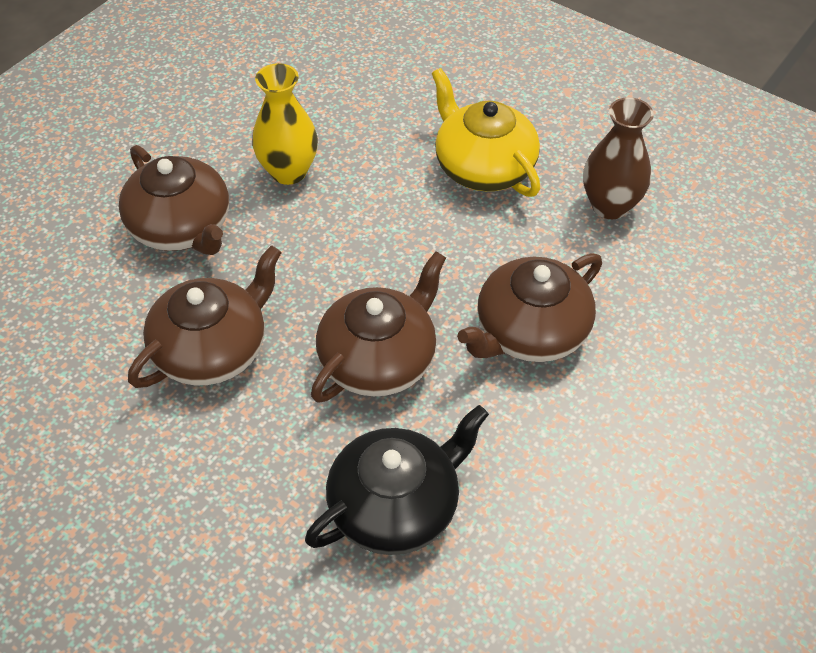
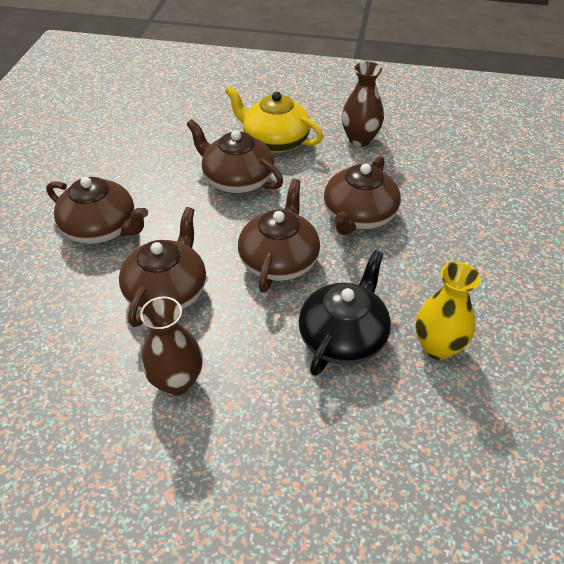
camera: 25 degrees left, 5 degrees down
yellow vase [252,63,318,185] -> yellow vase moved to [416,262,481,360]
none -> brown vase [140,297,203,396]
none -> brown teapot [186,119,283,194]

